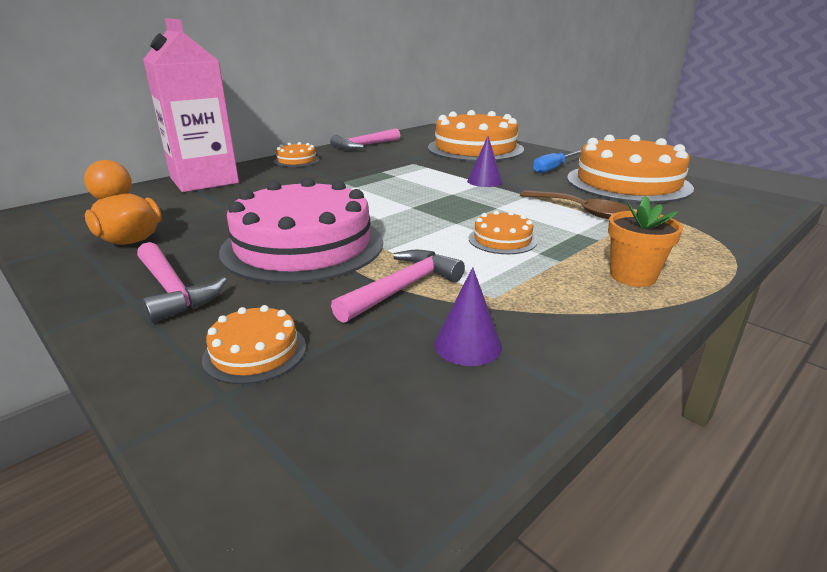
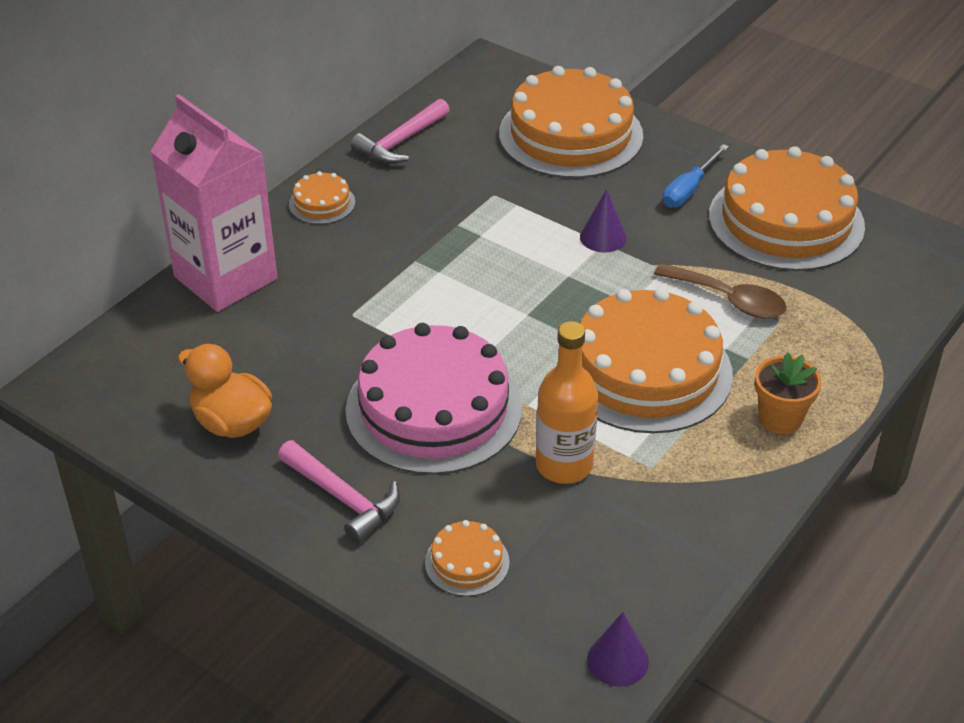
camera: 10 degrees left, 15 degrees up
pink hammer [331,250,465,323] -> orange bottle [536,321,598,484]
purple cone [434,267,502,366] -> purple cone moved to [587,612,649,687]
orange cake [469,210,537,254] -> orange cake [580,288,733,433], size x2.29

